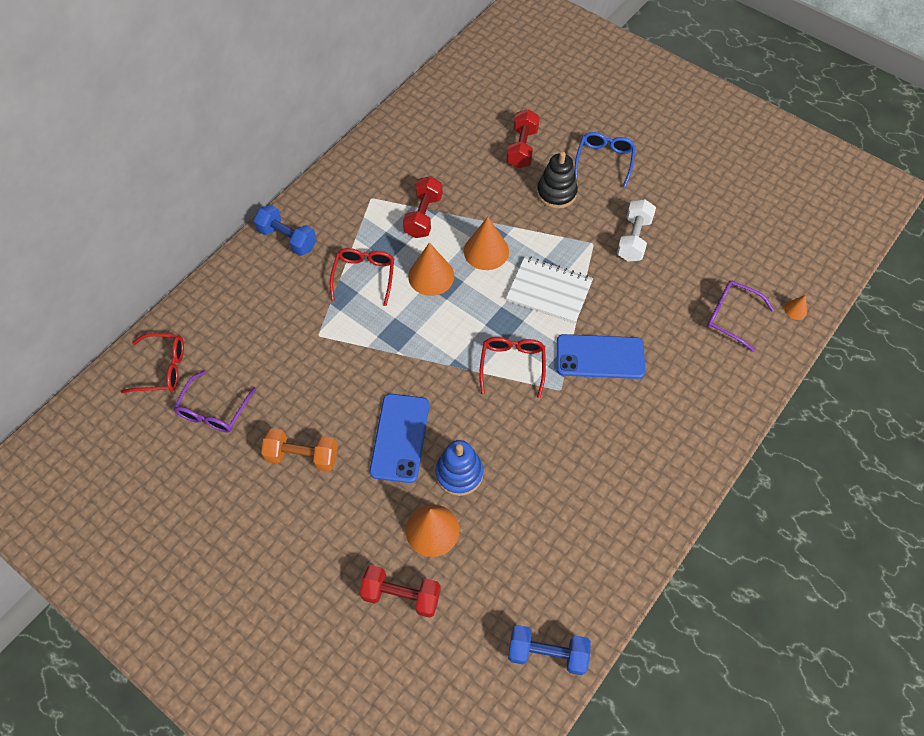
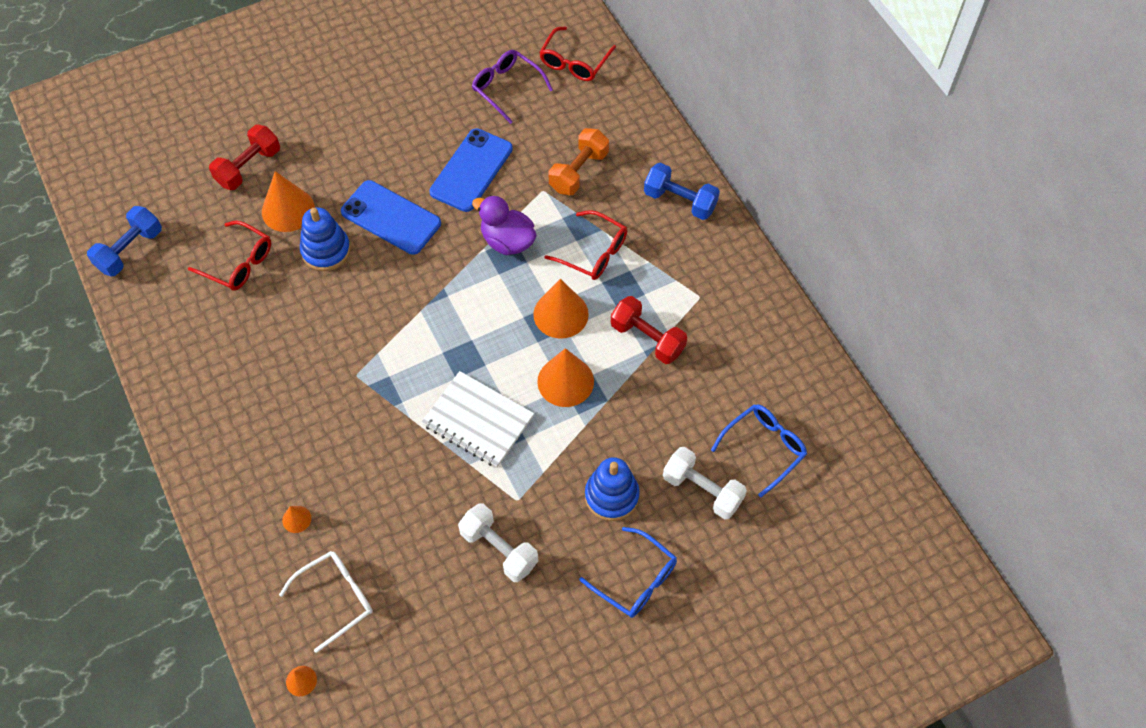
camera: 115 degrees right, 0 degrees up
blue dumbbell [254,205,317,256] -> blue dumbbell turned 60 degrees clockwise [644,163,720,220]
orange dumbbell [261,428,338,472] -> orange dumbbell moved to [549,128,609,195]
red glasses [479,337,546,398] -> red glasses moved to [188,221,271,291]
red dumbbell [506,109,540,168] -> white dumbbell [663,447,747,519]
white notebook [506,256,593,324] -> white notebook turned 75 degrees clockwise [422,371,534,468]
black stacking toy [537,151,578,209] -> blue stacking toy [585,457,640,521]
blue phone [556,334,645,379] -> blue phone moved to [430,128,513,212]
purple glasses [707,280,774,352] -> white glasses [279,551,373,653]
none -> orange cone [282,506,311,533]
none -> purple duck [472,195,537,255]
none -> blue glasses [711,404,807,497]

